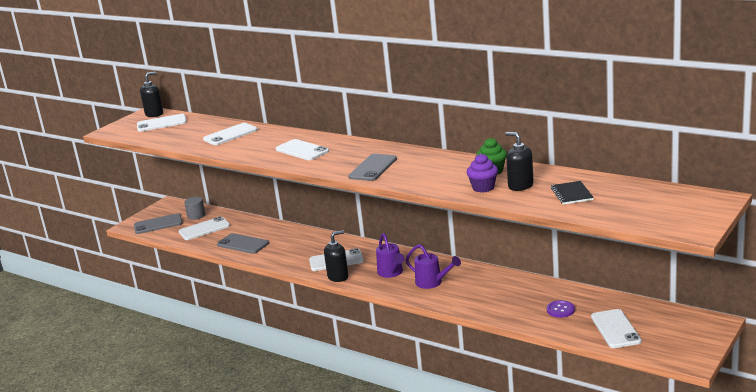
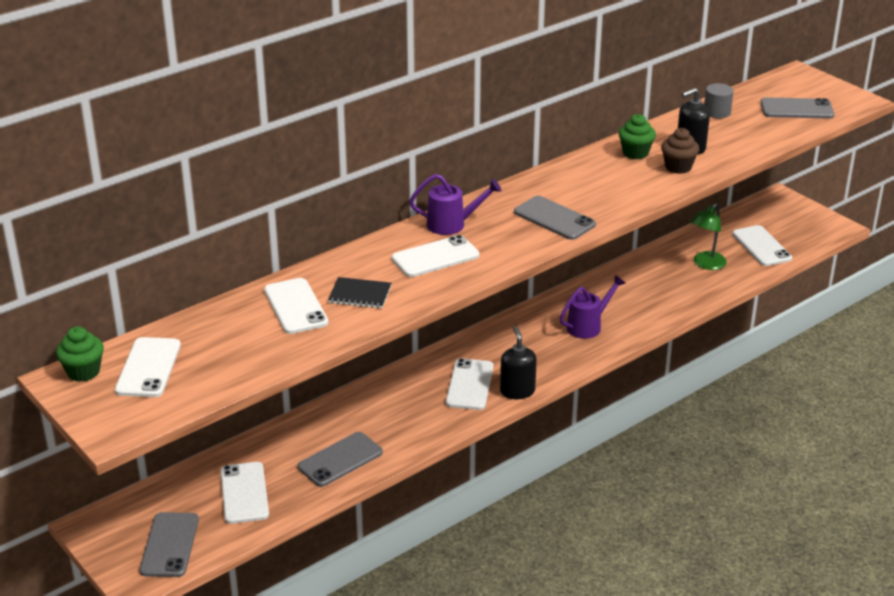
camera: 75 degrees left, 10 degrees up
black soap dispenser [140,72,163,117] -> green cupcake [56,326,104,382]
grey cylinder [184,197,205,220] -> grey cylinder moved to [704,83,734,118]
purple watering can [376,233,405,278] -> purple watering can moved to [409,174,502,235]
purple cupcake [466,154,498,193] -> brown cupcake [661,128,699,174]
purple button [547,300,575,318] -> green lamp [690,203,727,270]
black notebook [551,181,594,205] -> black notebook moved to [328,277,391,308]
white phone [591,309,642,348] -> white phone turned 60 degrees clockwise [732,225,792,266]
none -> grey phone [760,97,835,119]

